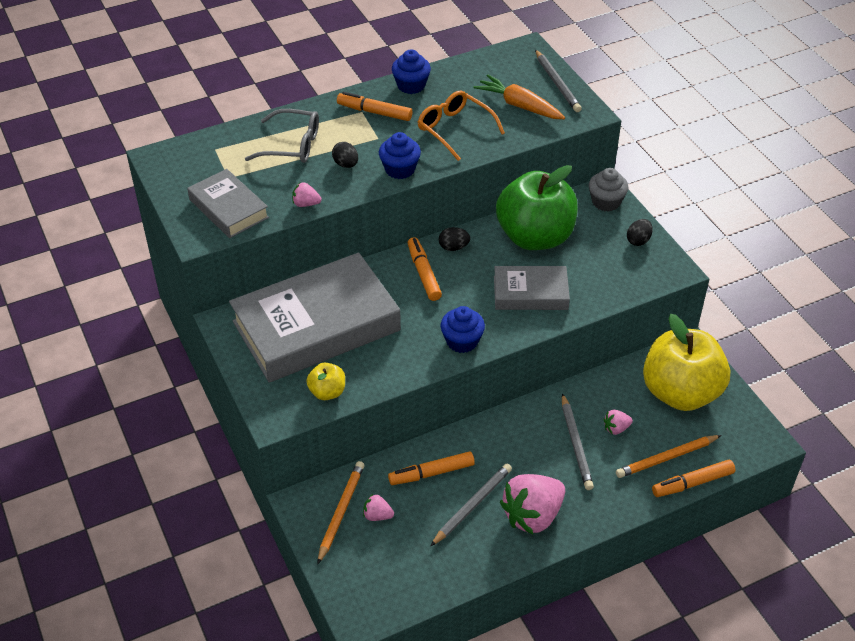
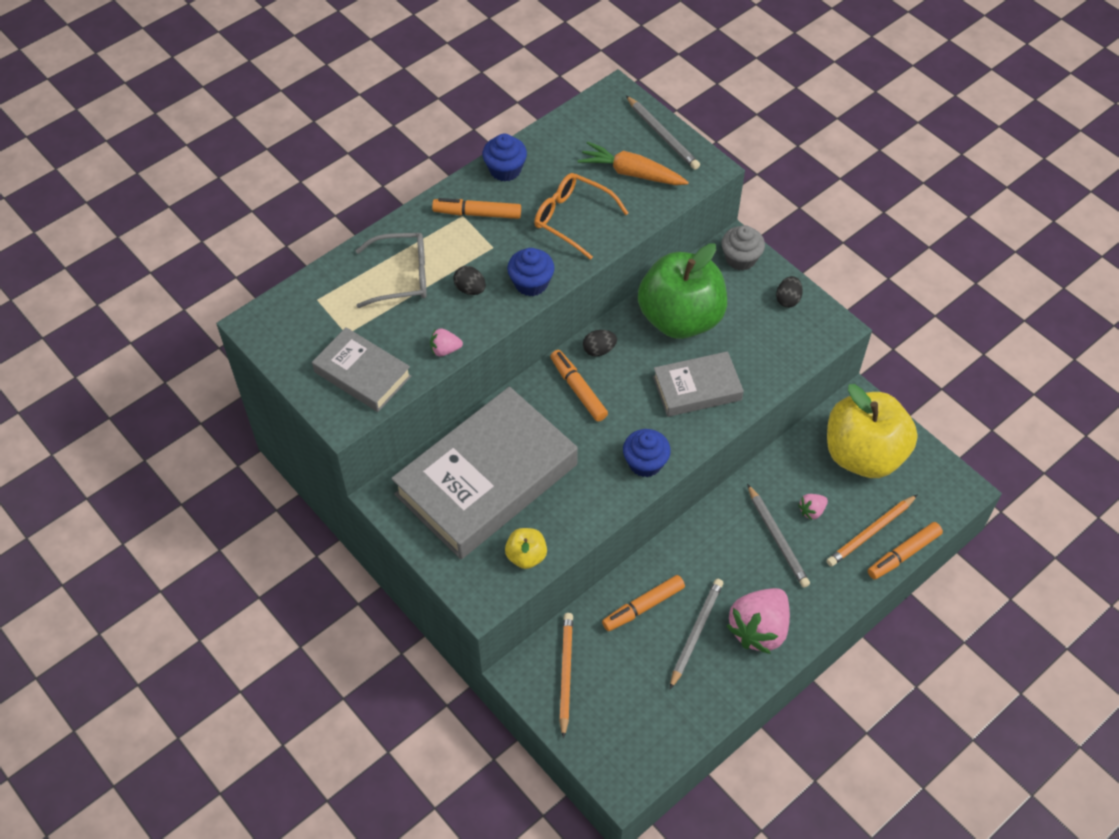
camera: 15 degrees left, 10 degrees up
pink strawberry [363,494,394,521] -> none

